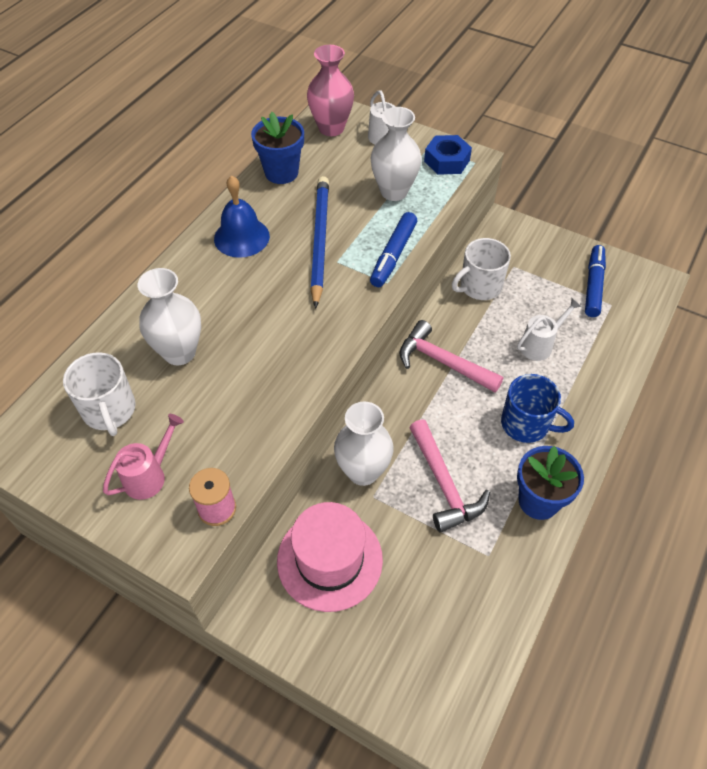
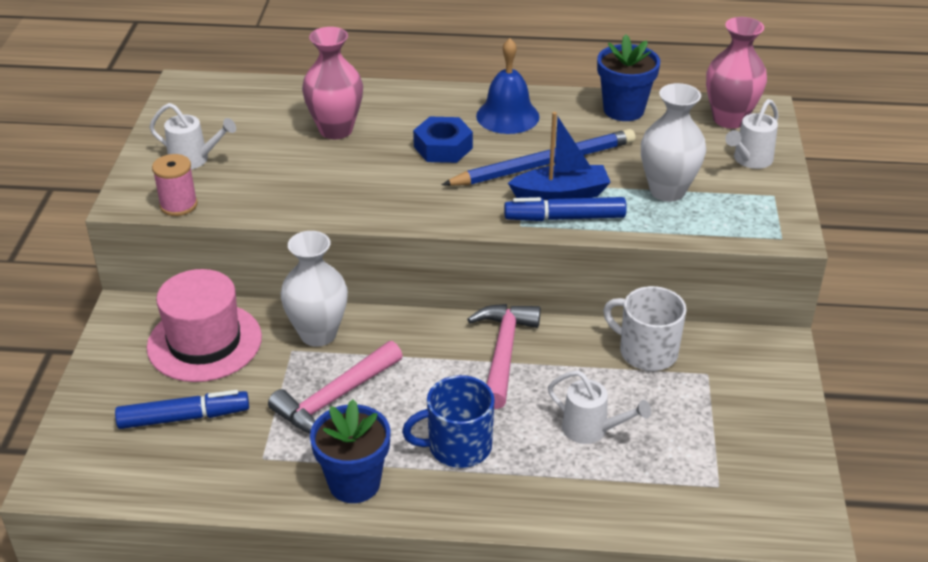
camera: 65 degrees right, 15 degrees down
white mug [63,352,136,436] -> none
pink watering can [103,414,184,500] -> white watering can [150,103,236,170]
white vase [138,268,201,365] -> pink vase [302,27,363,139]
blue nut [424,135,472,175] -> blue nut moved to [413,117,473,163]
blue mug [501,374,574,443] -> blue mug turned 75 degrees clockwise [402,375,495,468]
blue marker [585,245,606,317] -> blue marker moved to [115,390,249,429]
none -> blue boat [508,112,611,200]

